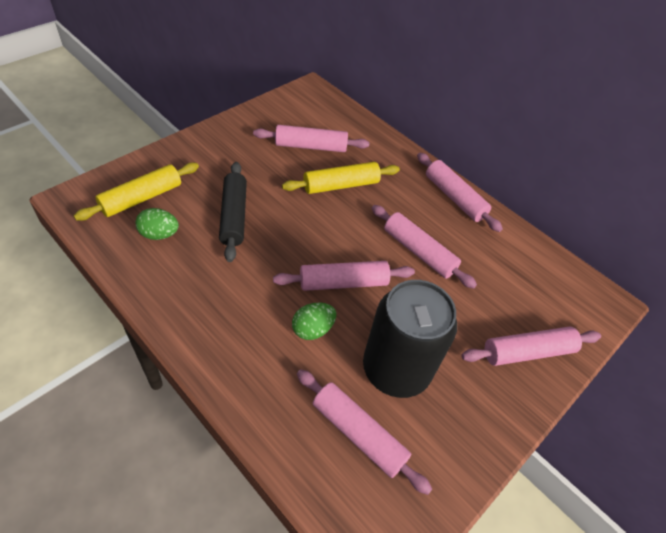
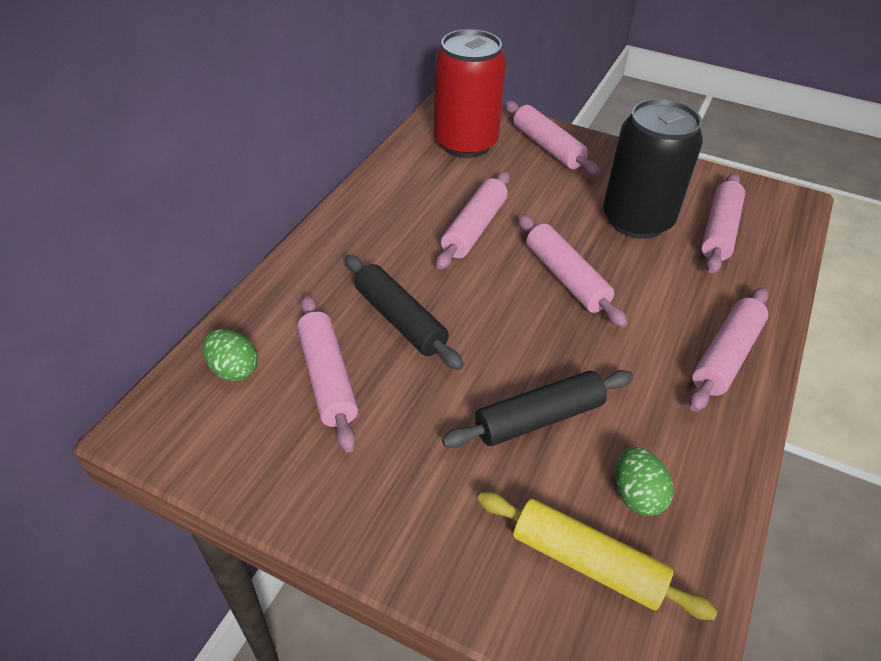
camera: 105 degrees left, 5 degrees down
yellow rolling pin [282,162,400,194] -> black rolling pin [345,255,464,370]
green egg [292,302,336,340] -> green egg moved to [202,329,258,381]
pink rolling pin [417,153,503,232] -> pink rolling pin moved to [689,287,769,412]
none -> red can [434,29,506,158]

